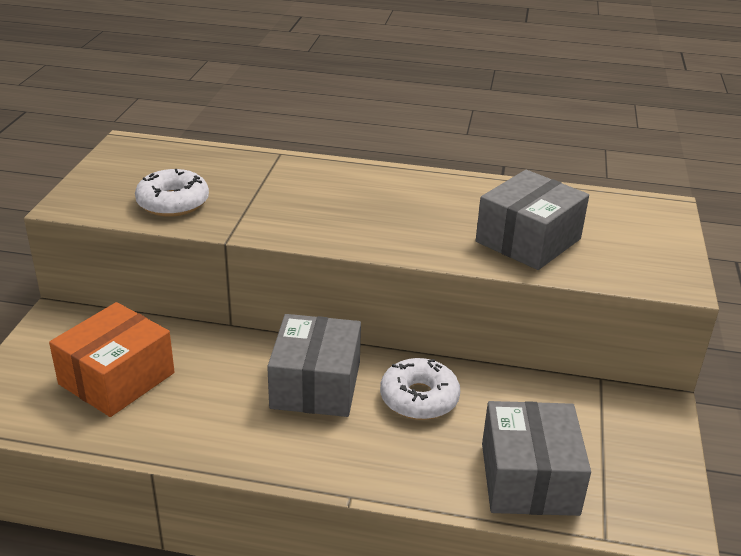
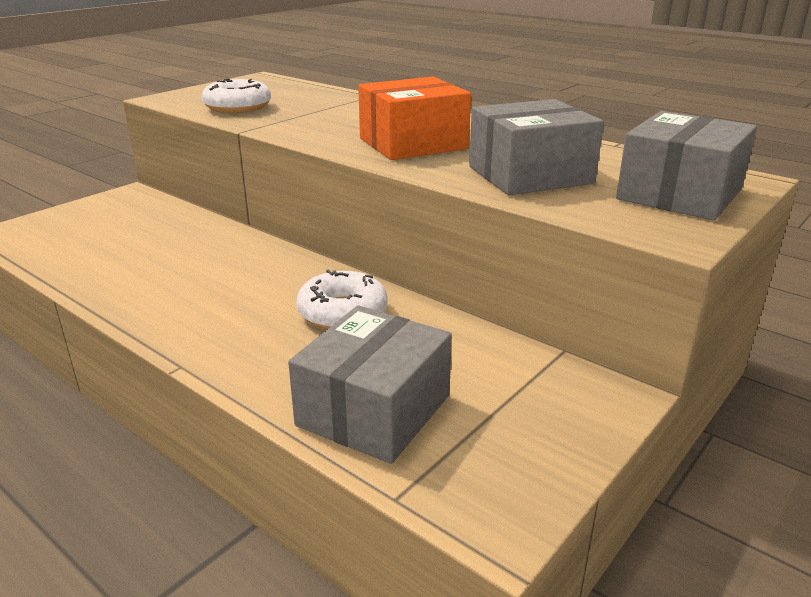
camera: 30 degrees right, 5 degrees down
orange box [49,302,175,417] -> orange box moved to [358,77,471,160]
grey box [267,314,361,417] -> grey box moved to [616,111,757,221]

